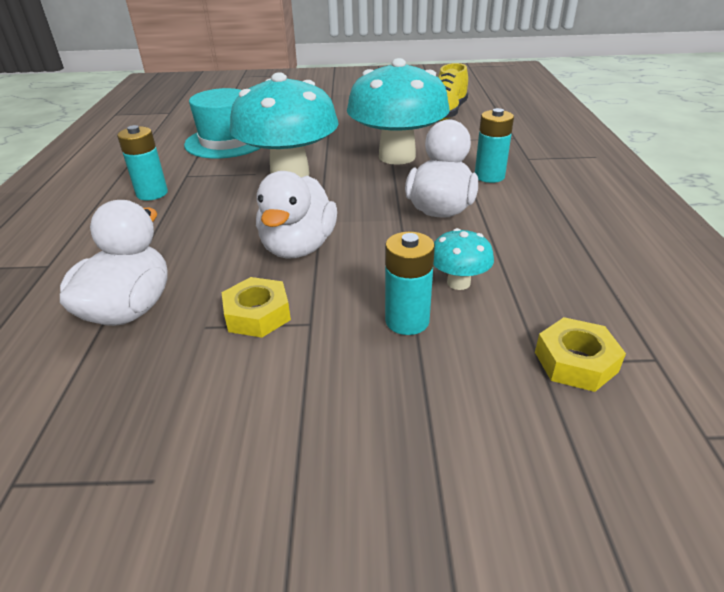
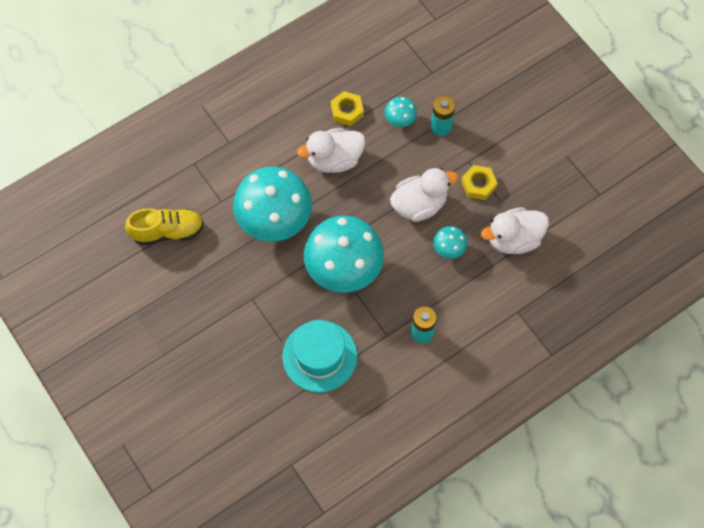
camera: 125 degrees left, 30 degrees up
turquoise battery [475,108,514,183] -> none
yellow nut [535,317,626,392] -> yellow nut moved to [331,91,364,126]
none -> turquoise mushroom [433,226,467,259]

